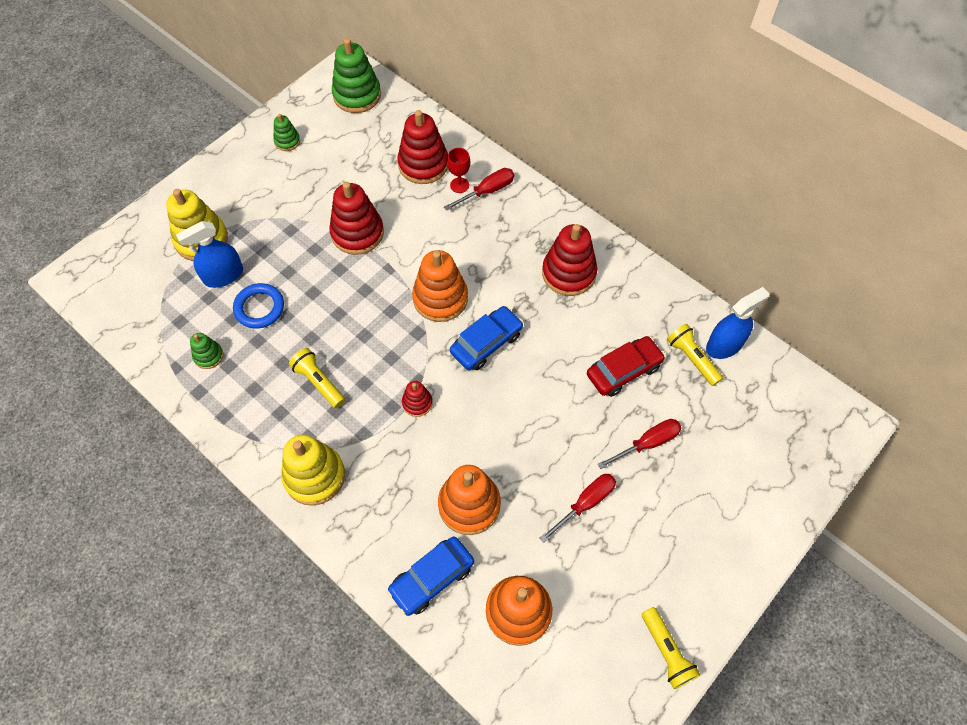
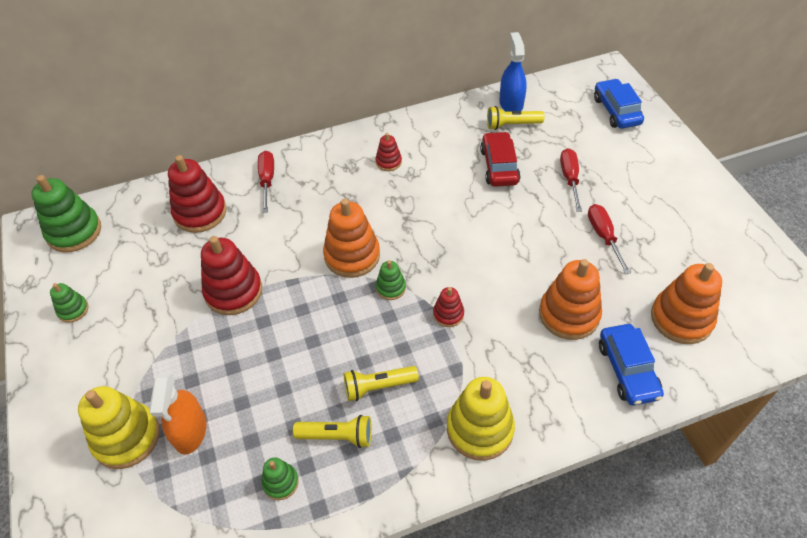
camera: 60 degrees left, 10 degrees down
blue spray bottle [176,221,243,288] -> orange spray bottle [149,373,206,455]
blue ring [233,283,284,329] -> none
red goblet [447,148,470,193] -> none
blue car [450,306,523,370] -> blue car moved to [594,79,644,129]
red stacking toy [542,224,597,296] -> red stacking toy [376,133,402,171], size x0.52
yellow flashlight [642,607,700,689] -> yellow flashlight moved to [293,415,372,448]
none -> green stacking toy [376,260,406,300]

